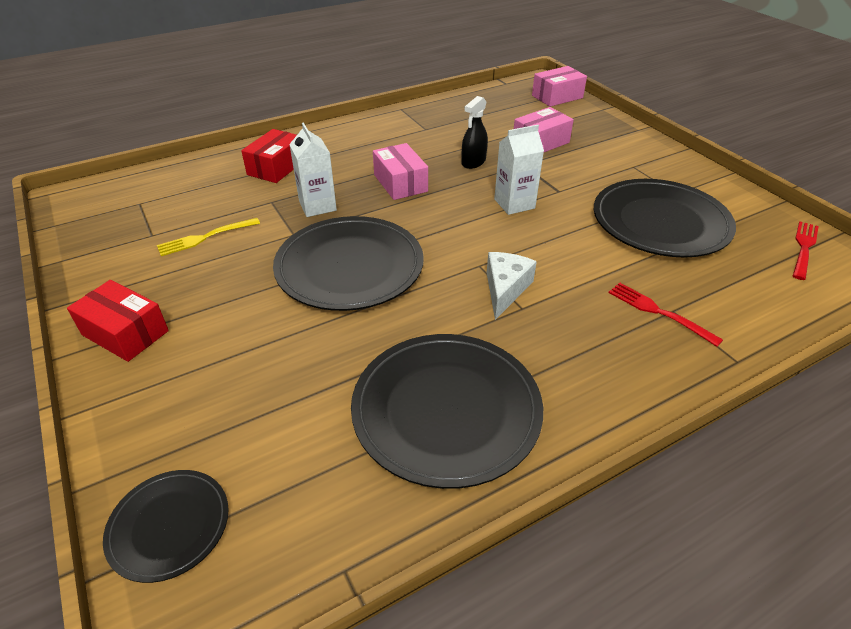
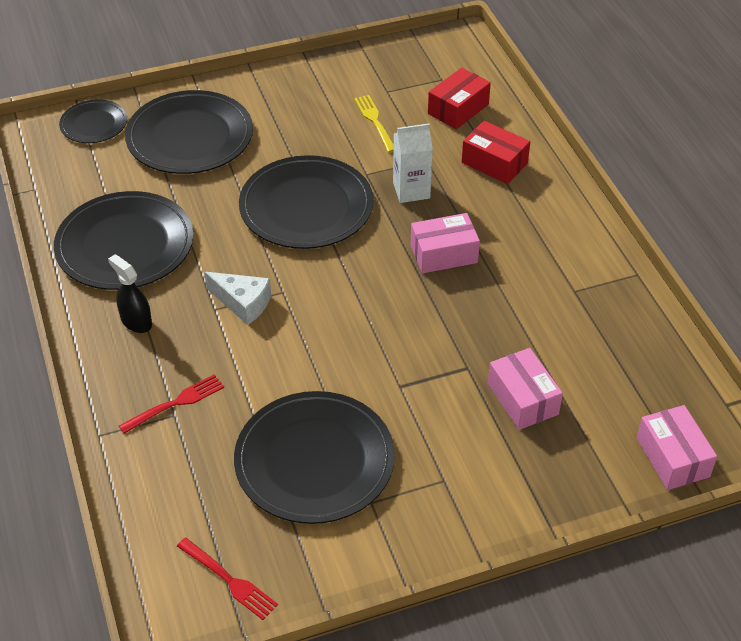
camera: 100 degrees right, 5 degrees up
red box [67,280,169,362] -> red box moved to [428,68,491,129]
black spray bottle [462,96,488,169] -> black spray bottle moved to [108,254,152,333]
white carton [494,125,544,215] -> none
none -> black plate [125,90,253,174]

